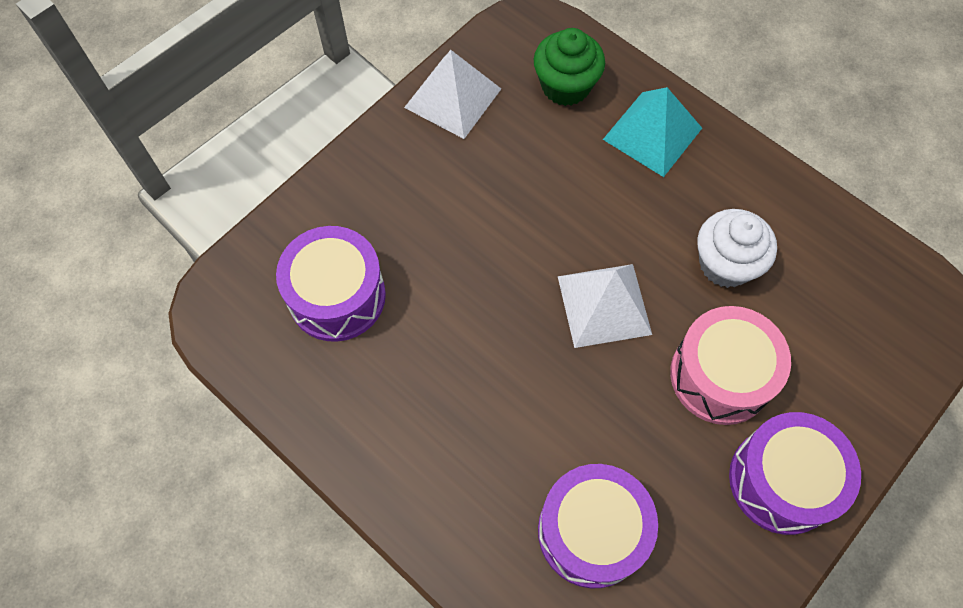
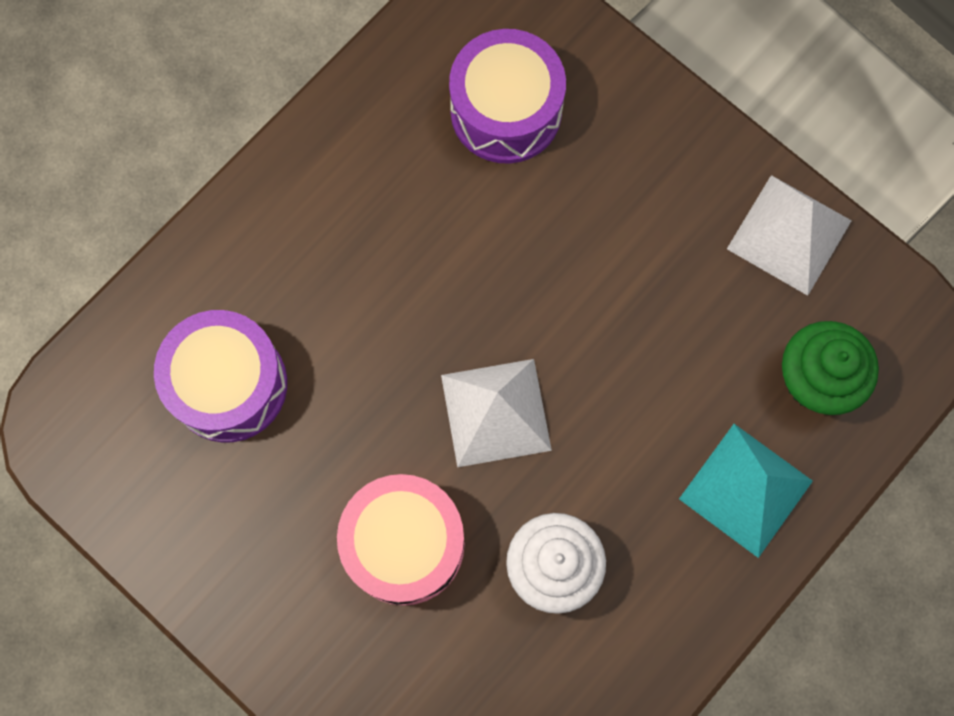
camera: 90 degrees right, 10 degrees up
purple drum [729,412,861,535] -> none

